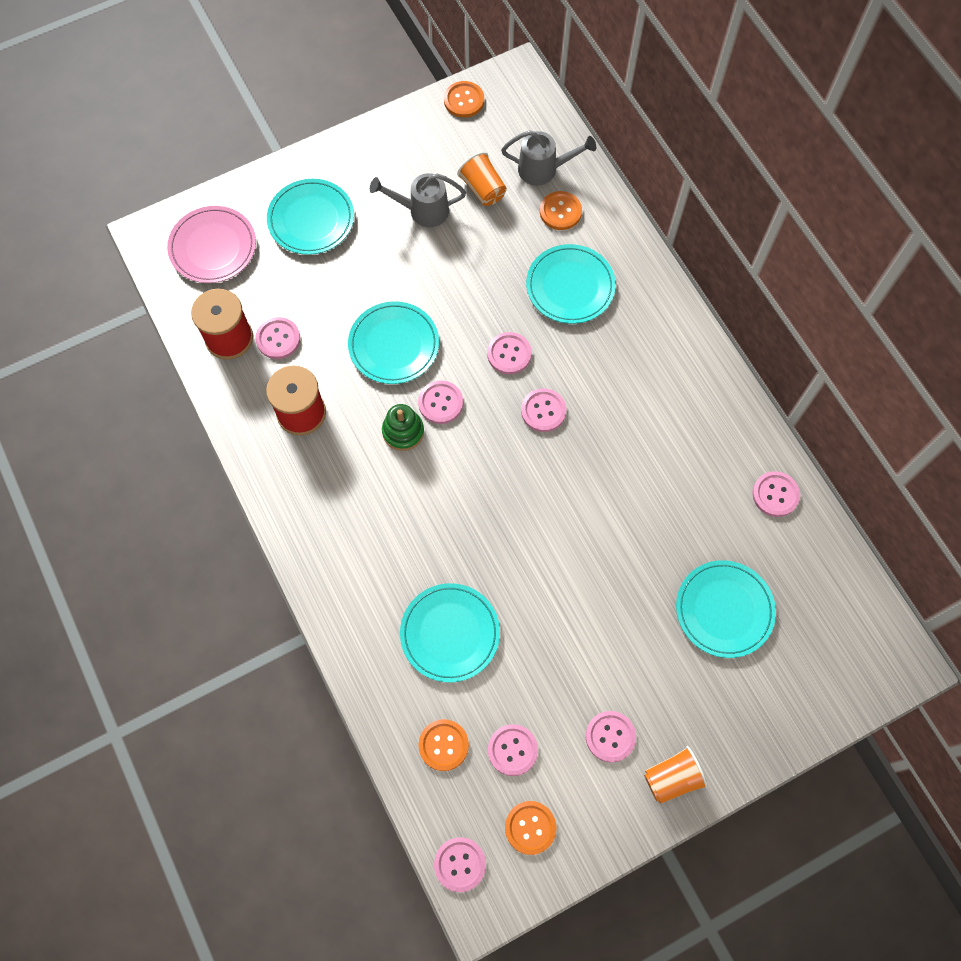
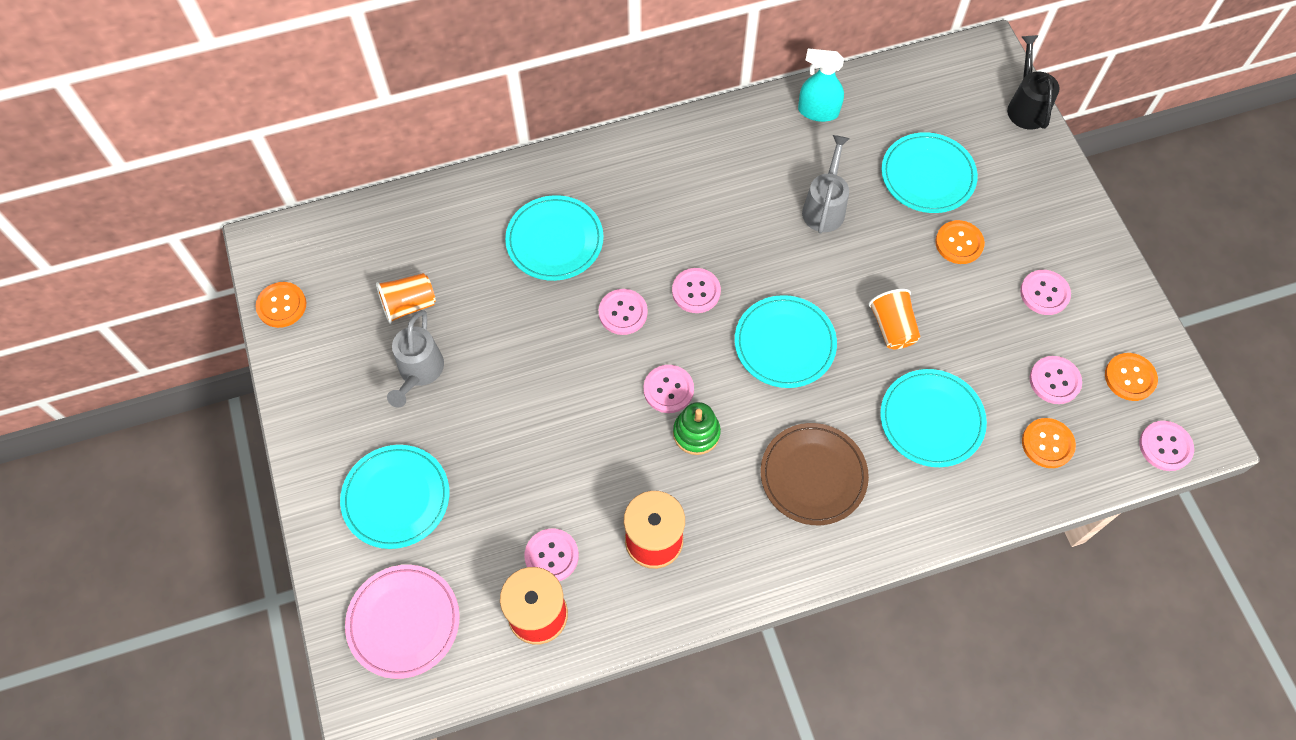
camera: 80 degrees left, 5 degrees down
turquoise plate [348,301,439,384] -> turquoise plate moved to [735,295,837,388]
grey watering can [501,130,596,186] -> grey watering can moved to [802,135,850,233]
orange button [540,191,582,230] -> orange button moved to [935,220,985,264]
orange cup [644,746,708,804] -> orange cup moved to [869,289,920,349]
pink button [752,471,800,517] -> turquoise spray bottle [798,49,844,122]
none -> brown plate [761,423,869,525]
none -> black watering can [1007,35,1060,130]

